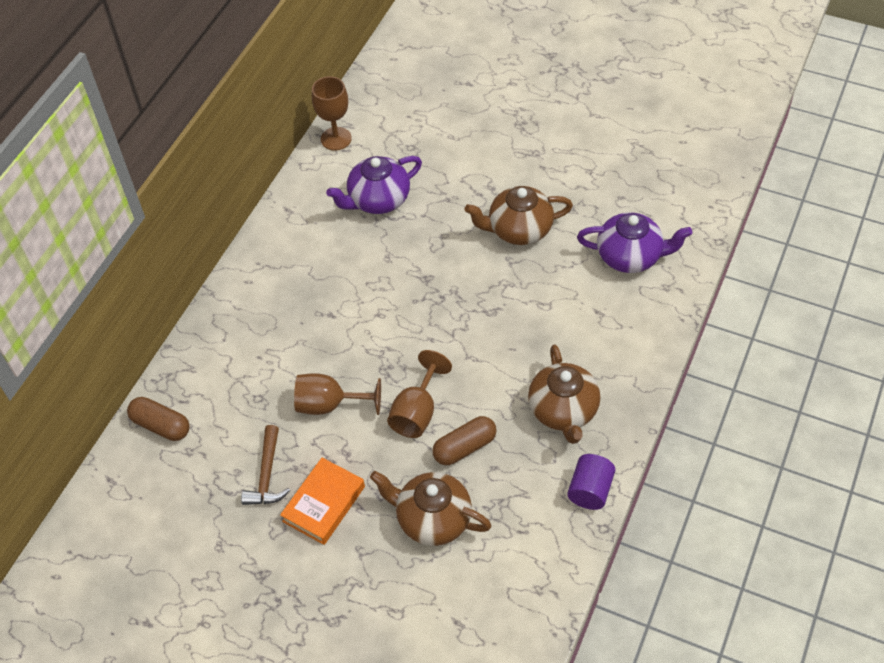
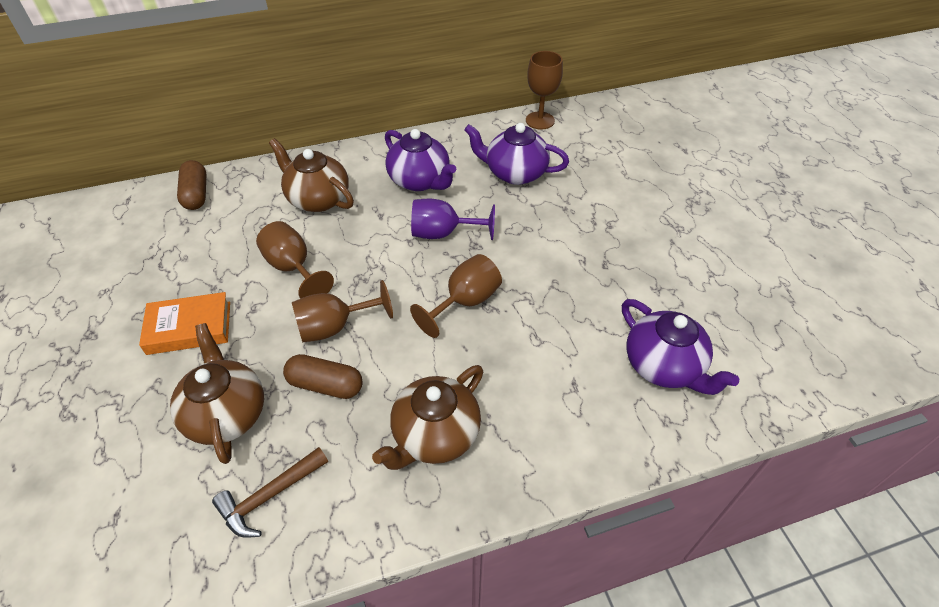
camera: 45 degrees right, 5 degrees down
brown hammer [241,425,290,505] -> brown hammer moved to [212,447,328,538]
brown teapot [464,186,573,245] -> brown teapot moved to [269,138,354,212]
purple cylinder [567,454,616,510] -> none
none -> purple teapot [385,129,457,191]
none -> brown goblet [410,254,502,338]
none -> purple goblet [411,199,495,240]

